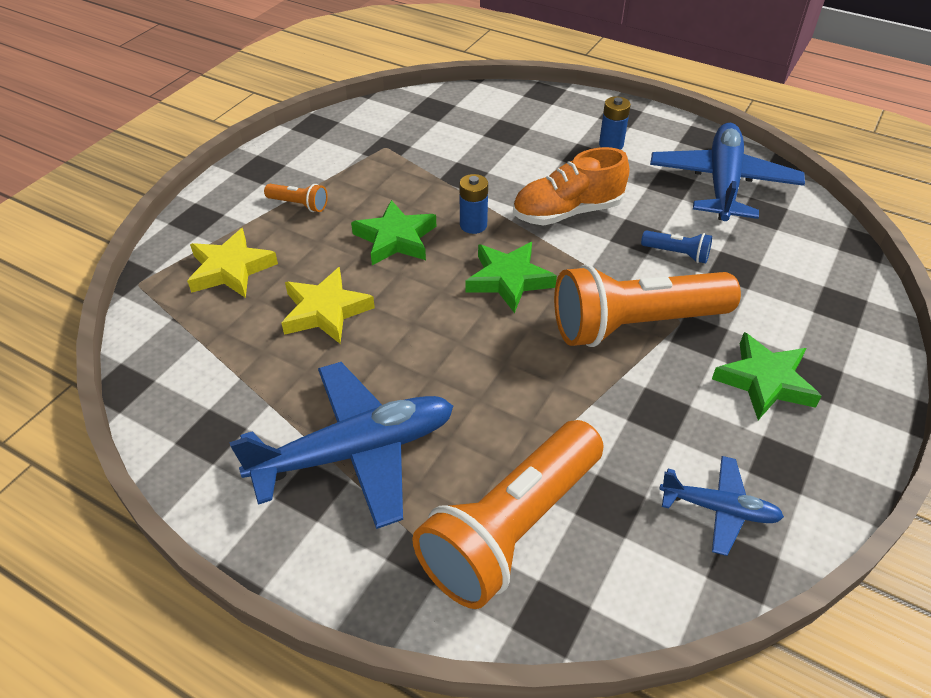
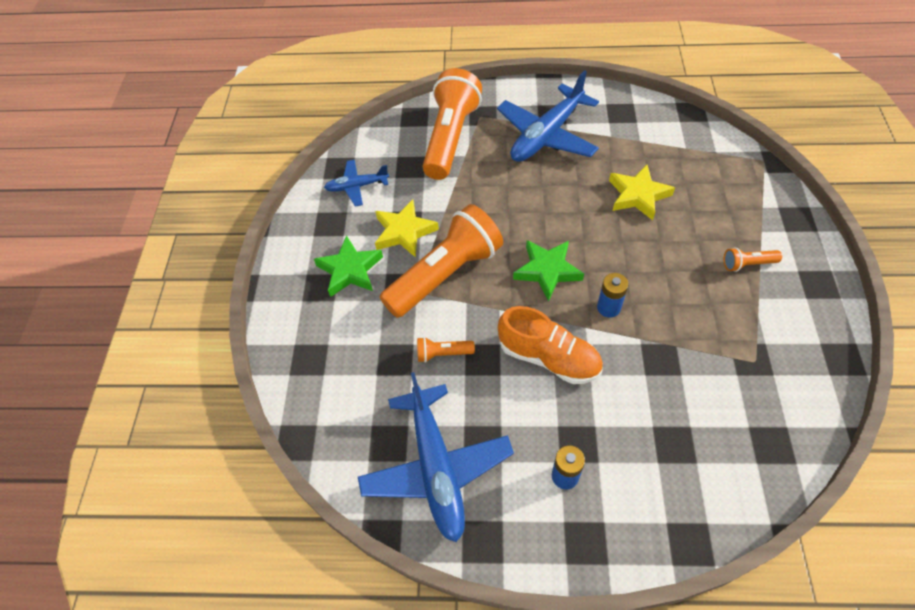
camera: 155 degrees right, 10 degrees up
yellow star [187,228,278,298] -> yellow star moved to [375,200,439,258]
green star [351,200,436,265] -> none
orange shoe [513,147,629,225] -> orange shoe turned 75 degrees clockwise [498,306,603,384]
blue flashlight [641,230,712,263] -> orange flashlight [417,337,475,363]

